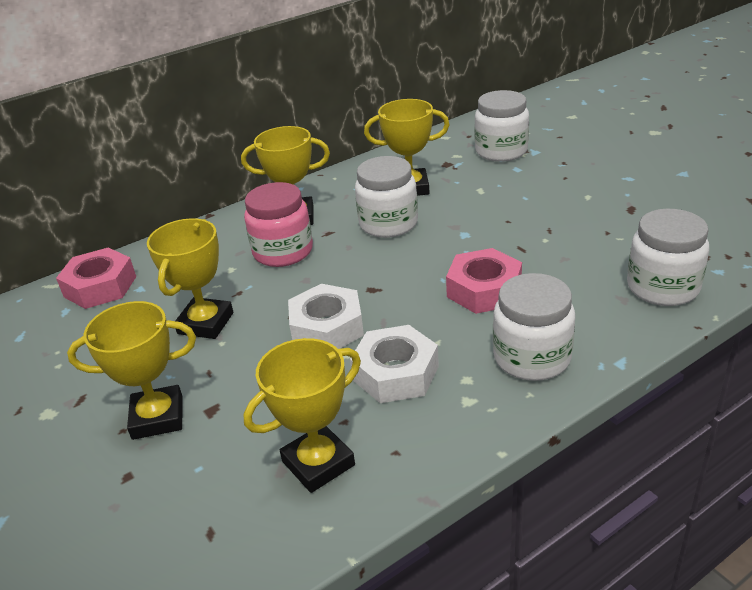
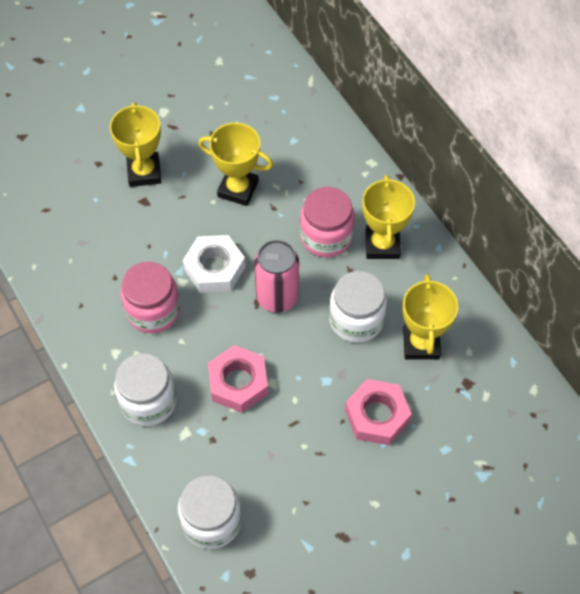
camera: 90 degrees right, 25 degrees up
pink nut [56,248,136,309] -> pink nut moved to [345,379,412,445]
yellow trophy [244,338,361,493] -> none
white nut [350,325,439,403] -> pink jar [120,262,180,333]
white jar [474,90,529,162] -> none
none -> pink can [254,240,299,312]

